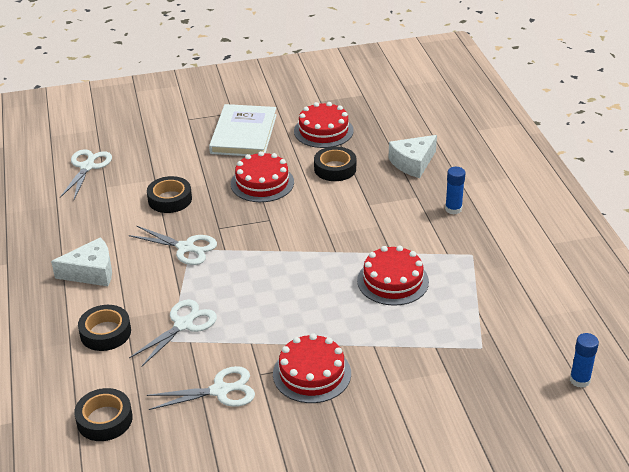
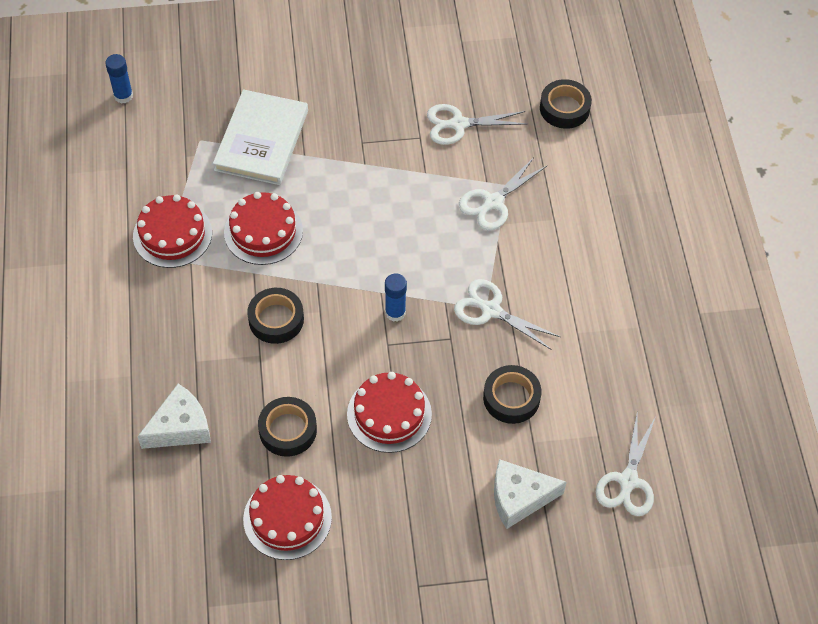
camera: 175 degrees left, 20 degrees up
white cheese [51,237,112,286] -> white cheese moved to [494,459,567,529]
black tape [78,305,131,351] -> black tape moved to [247,288,304,344]
white book [209,104,277,156] -> white book moved to [213,89,308,185]
red cake [273,333,351,403] -> red cake moved to [133,194,212,268]
blue glue stick [445,167,465,215] -> blue glue stick moved to [385,273,407,322]

